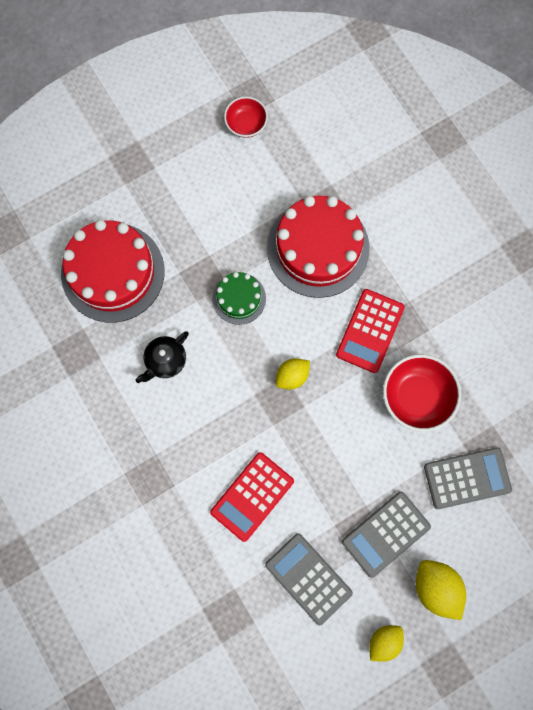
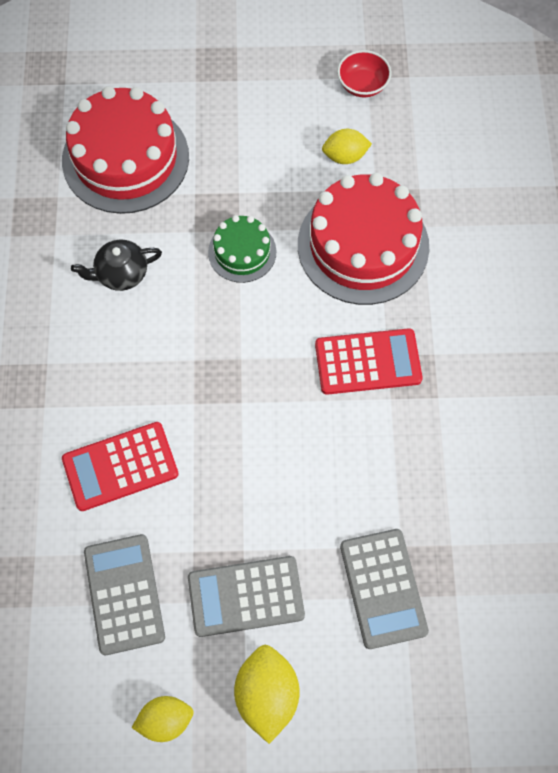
camera: 30 degrees right, 10 degrees down
yellow lemon [276,358,310,390] -> yellow lemon moved to [322,129,372,164]
red calculator [336,289,405,373] -> red calculator turned 150 degrees counterclockwise [315,328,423,395]
red bowl [383,354,461,432] -> none
grey calculator [424,447,512,509] -> grey calculator turned 60 degrees clockwise [340,529,429,649]

